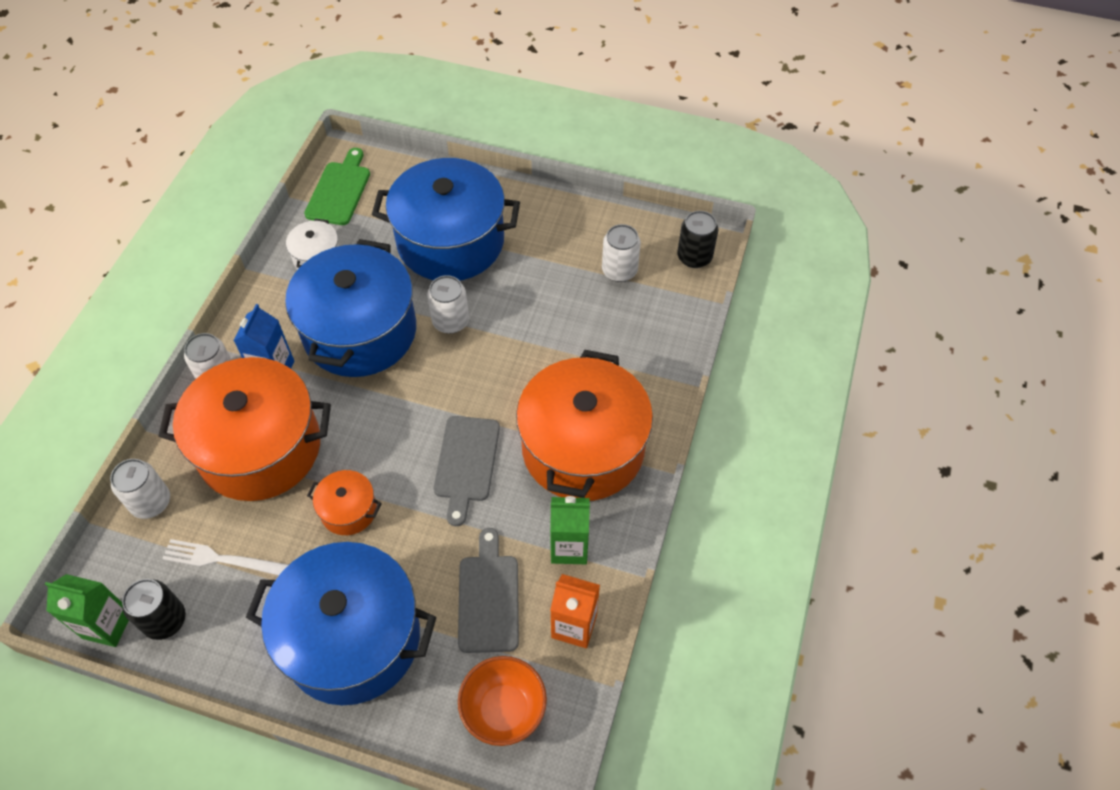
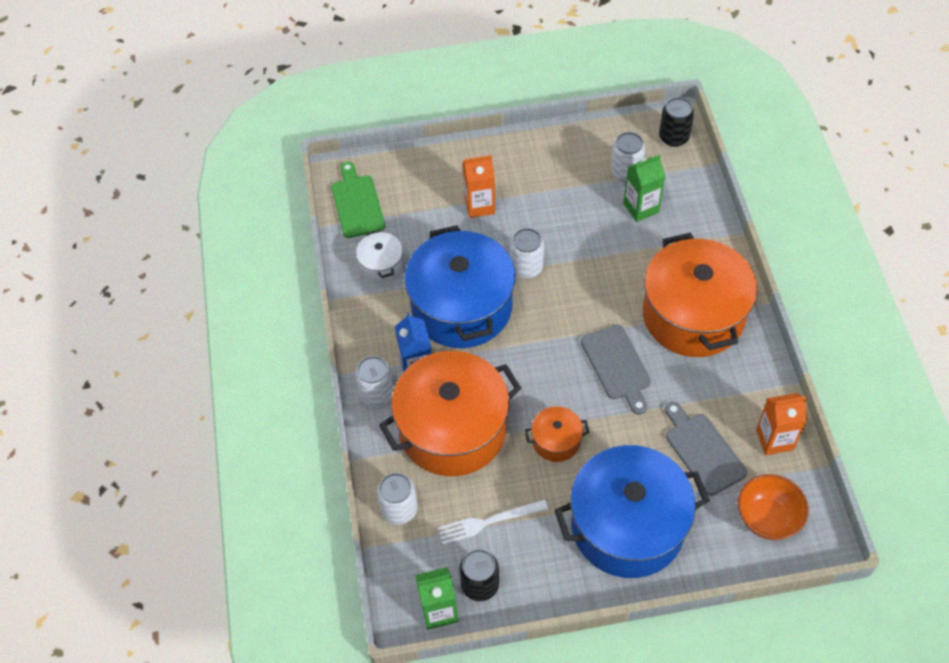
camera: 25 degrees left, 0 degrees up
blue pot [372,158,520,281] -> orange carton [463,155,495,218]
green carton [550,496,590,564] -> green carton moved to [623,155,665,222]

